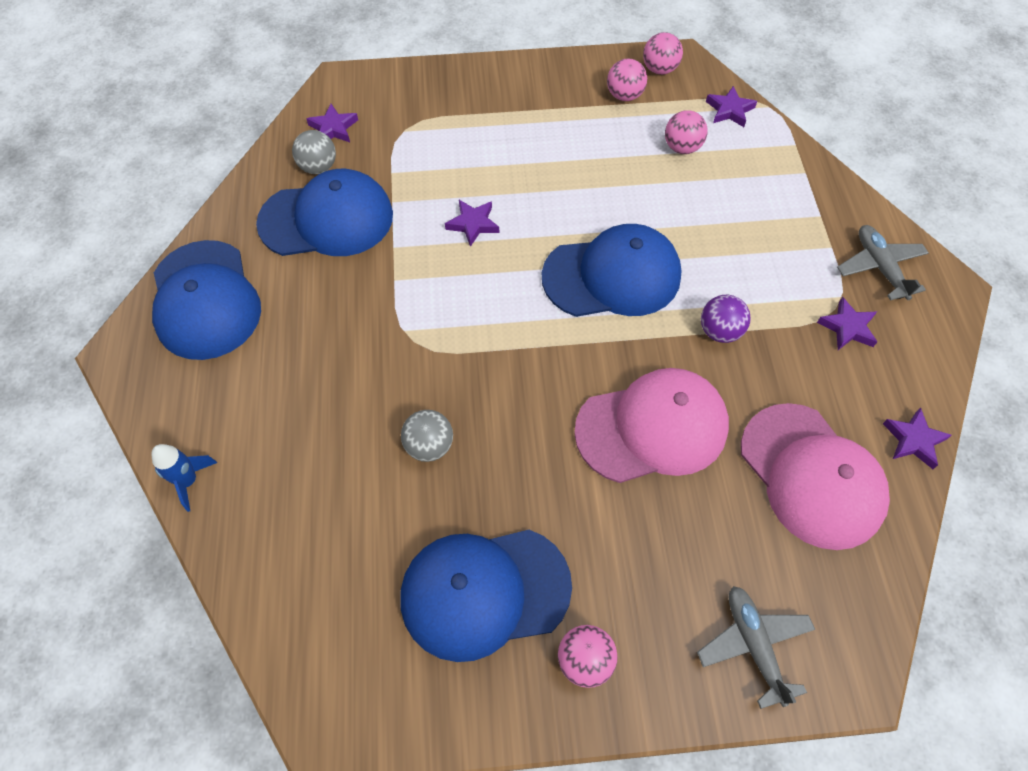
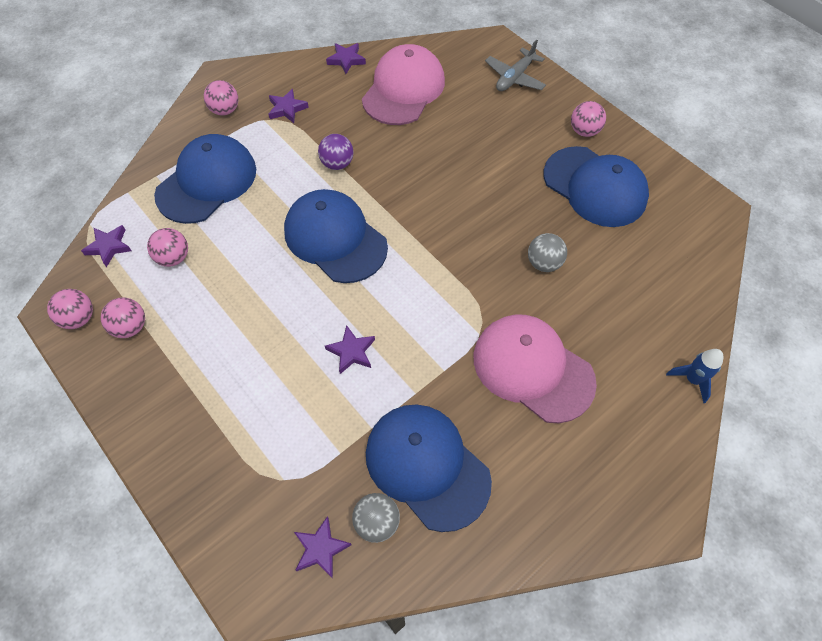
camera: 125 degrees left, 0 degrees up
blue cap [152,240,261,360] -> blue cap moved to [154,134,256,224]
pink cap [574,368,729,483] -> pink cap moved to [474,314,597,423]
grey plane [837,225,929,301] -> pink ball [204,80,238,116]

